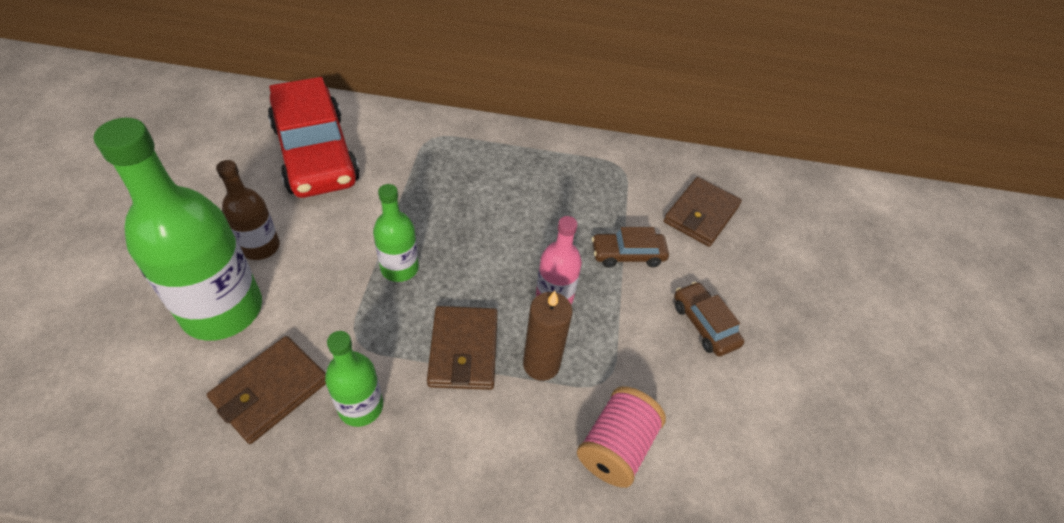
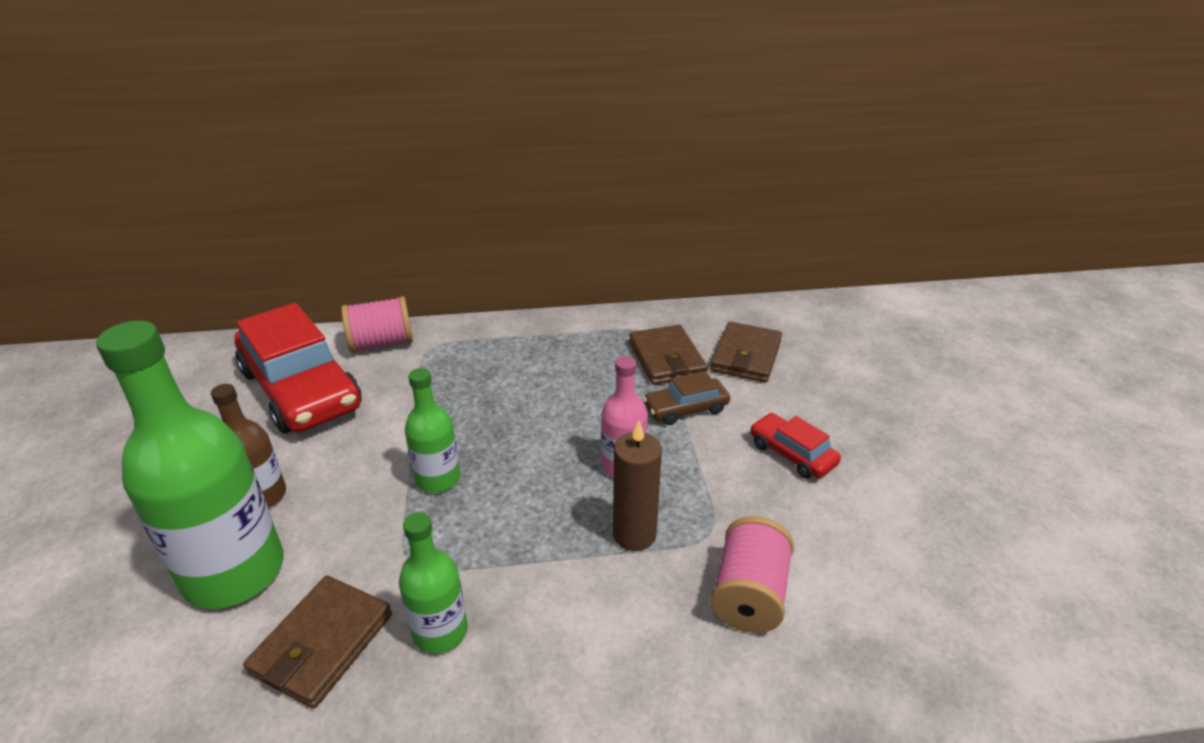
camera: 10 degrees left, 15 degrees down
brown wallet [427,306,498,390] -> brown wallet moved to [629,325,708,385]
brown car [674,282,744,356] -> red car [750,413,841,479]
none -> pink spool [341,296,413,353]

